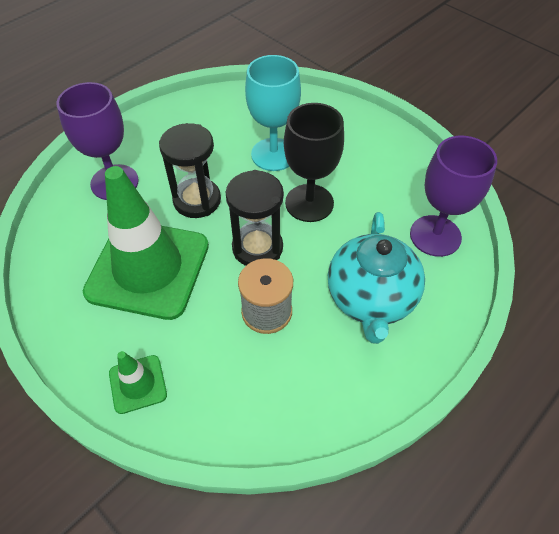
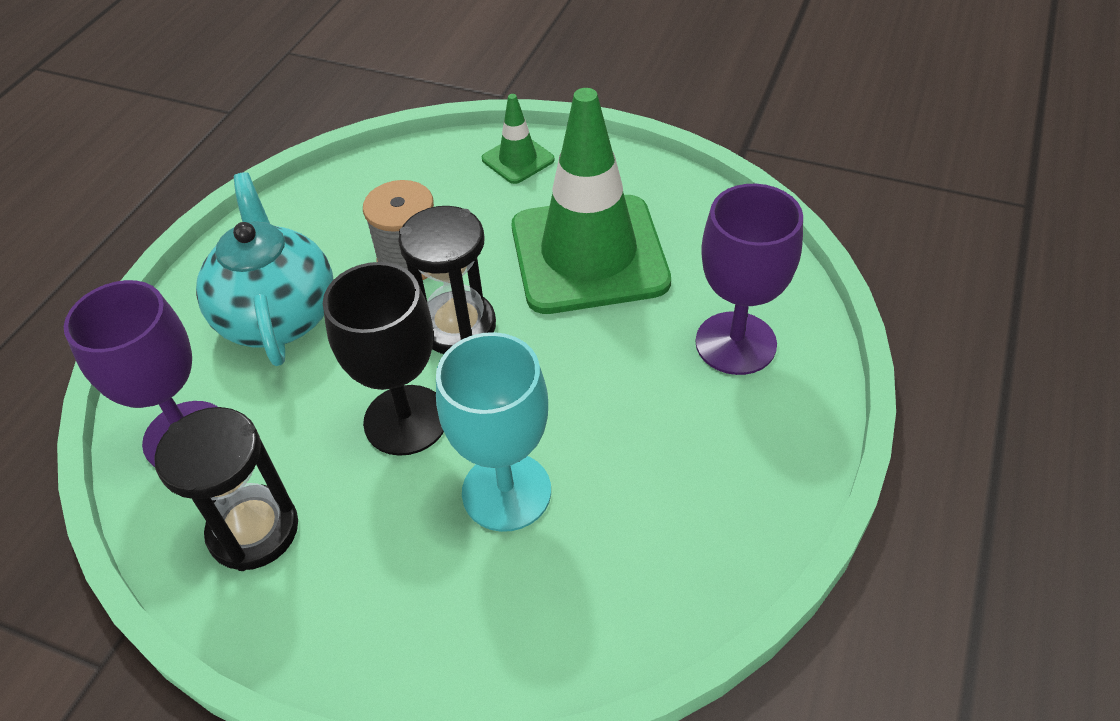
camera: 160 degrees right, 5 degrees down
black hourglass [159,123,221,218] -> black hourglass moved to [154,407,298,571]

